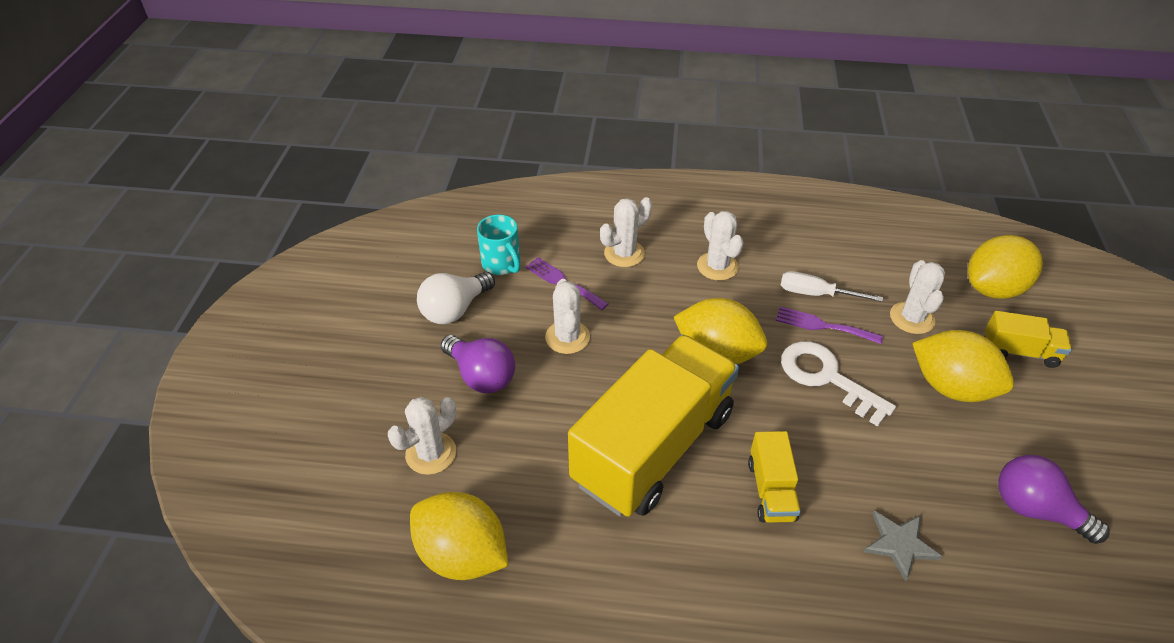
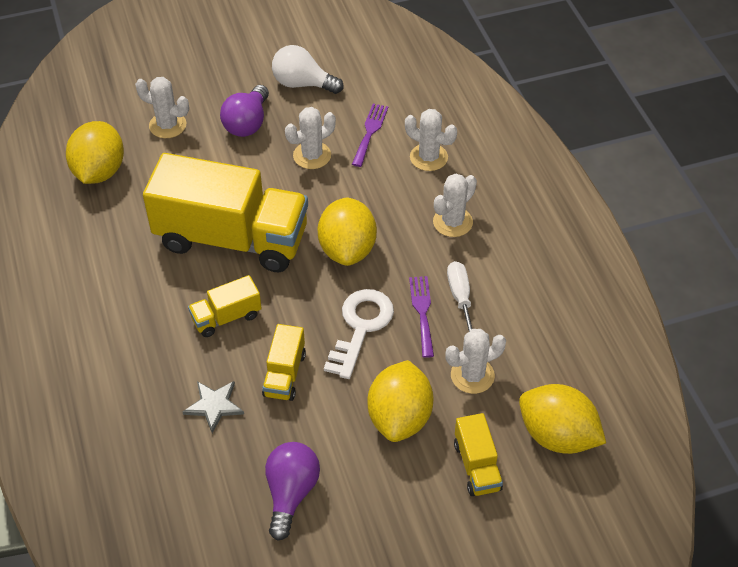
camera: 65 degrees right, 5 degrees up
turquoise mug [477,214,520,275] -> none
none -> yellow truck [262,324,306,401]

